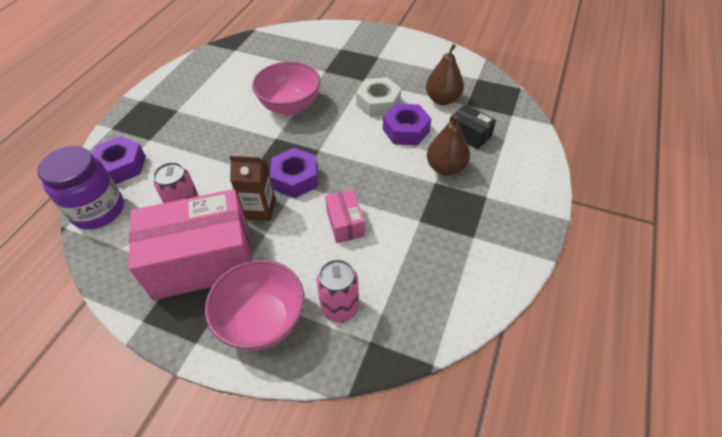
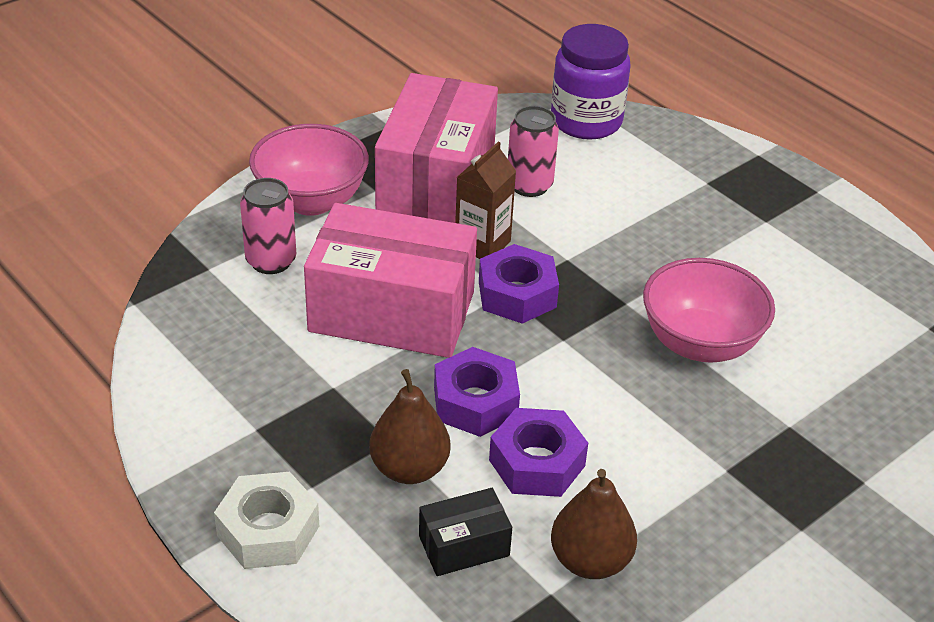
camera: 115 degrees right, 10 degrees down
purple nut [92,136,146,184] -> purple nut moved to [434,347,520,437]
pink box [325,190,365,243] -> pink box [304,203,477,358], size x2.21
white nut [356,77,401,117] -> white nut moved to [214,472,319,569]

